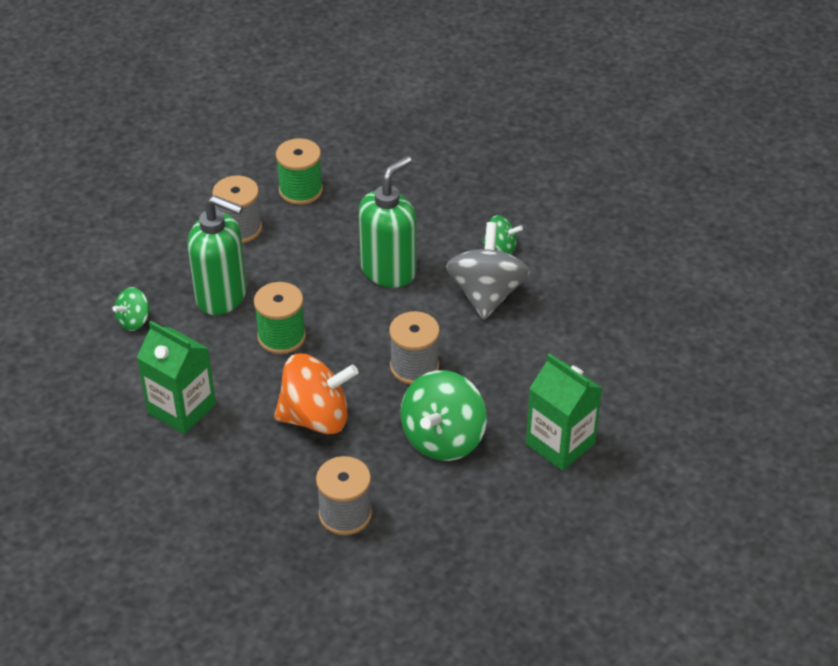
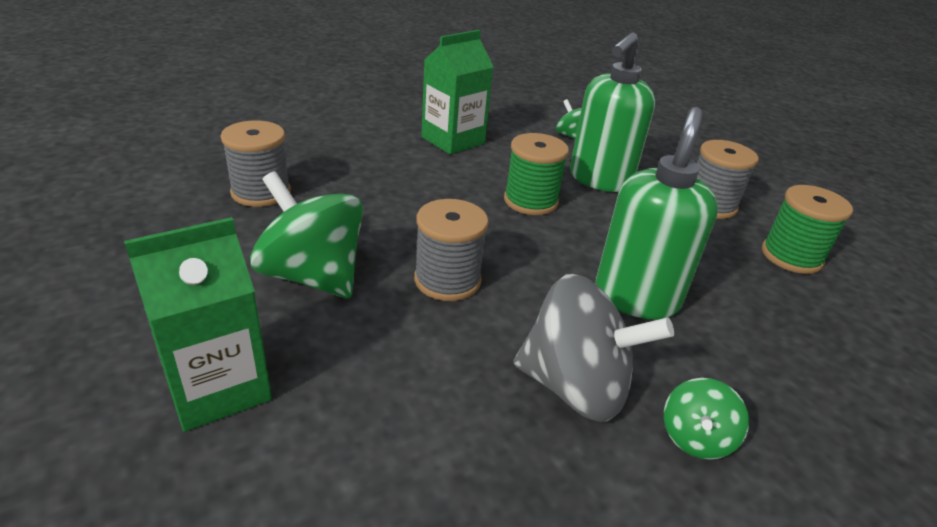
camera: 100 degrees right, 10 degrees down
orange spinning top [274,354,358,434] -> none
green soap dispenser [359,156,416,288] -> green soap dispenser turned 120 degrees counterclockwise [595,107,718,319]

